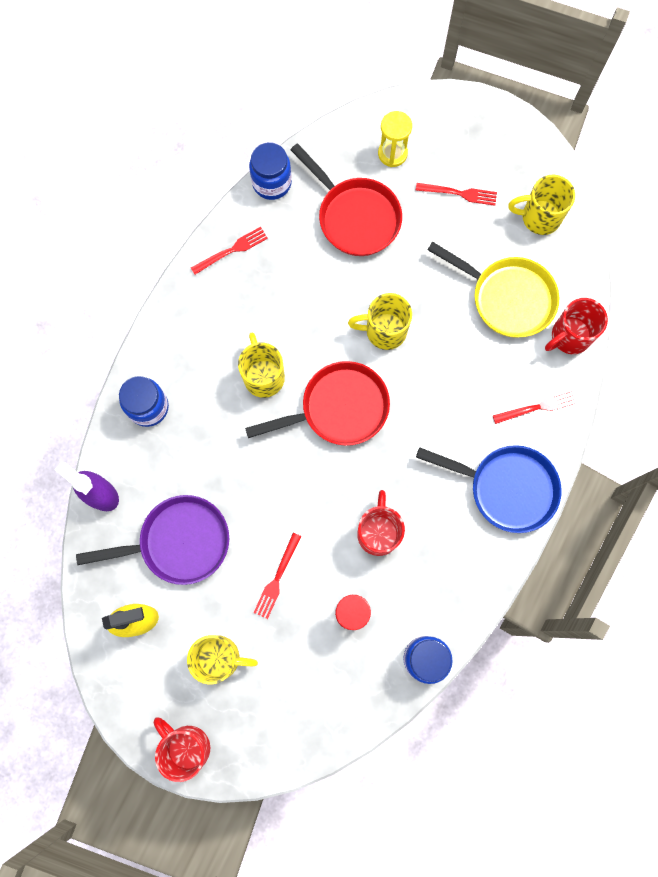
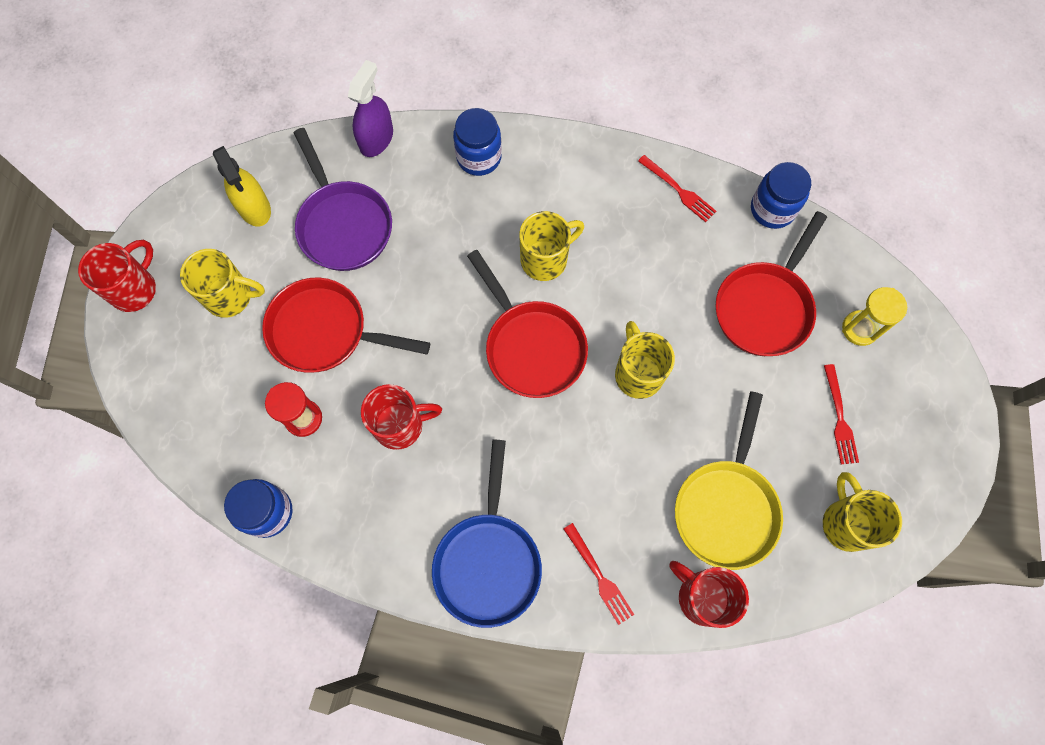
camera: 75 degrees right, 5 degrees down
yellow mug [187,635,258,685] -> yellow mug turned 75 degrees counterclockwise [180,249,265,318]
red fork [254,533,302,619] -> red pan [262,278,430,373]

